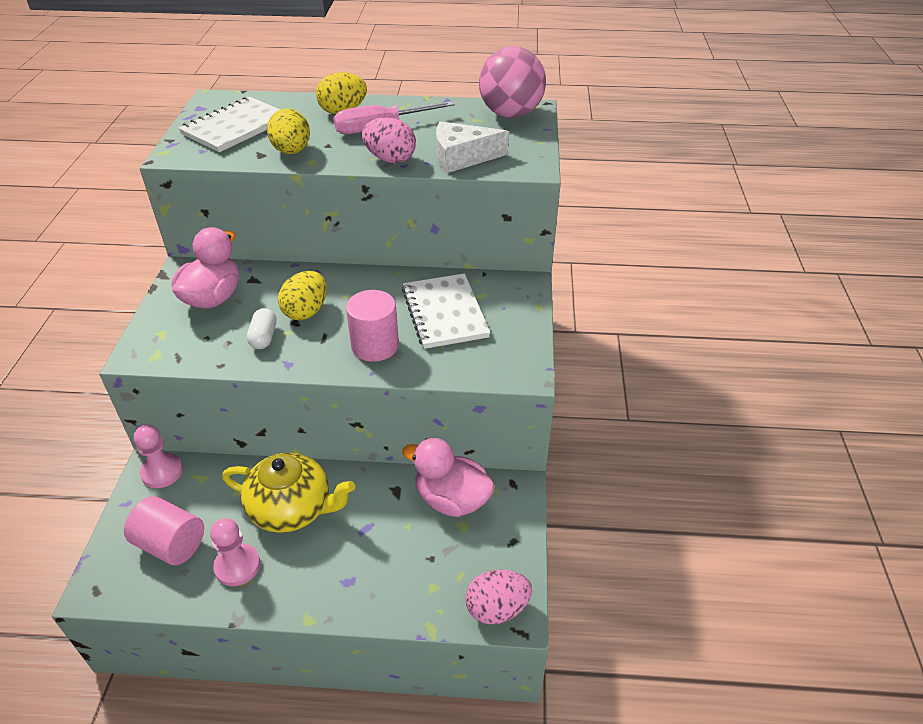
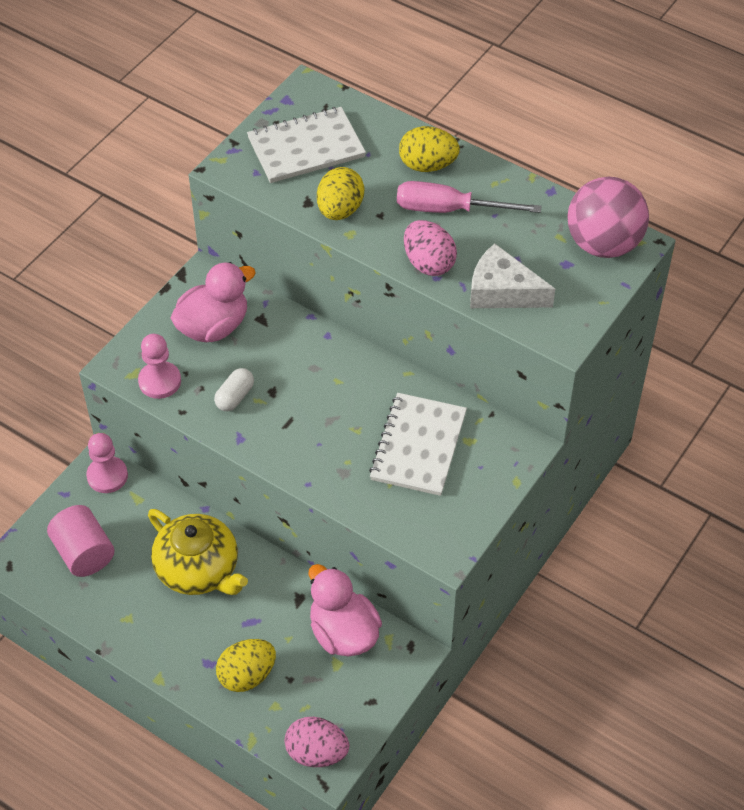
camera: 30 degrees right, 10 degrees up
pink pawn [210,518,260,586] -> pink pawn moved to [138,334,181,399]
yellow egg [278,271,327,320] -> yellow egg moved to [216,639,276,692]
pink cylinder [346,290,399,362] -> none

